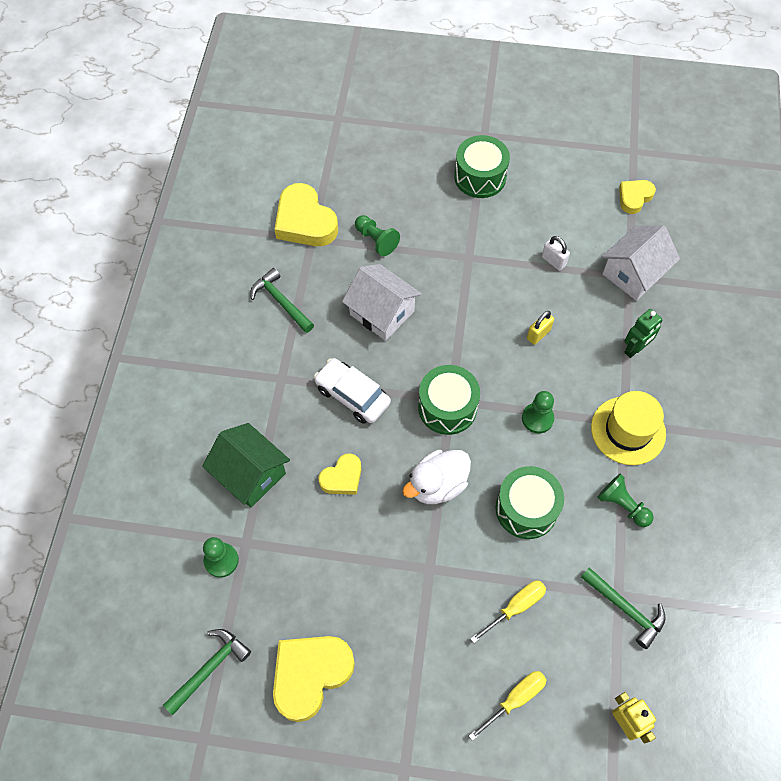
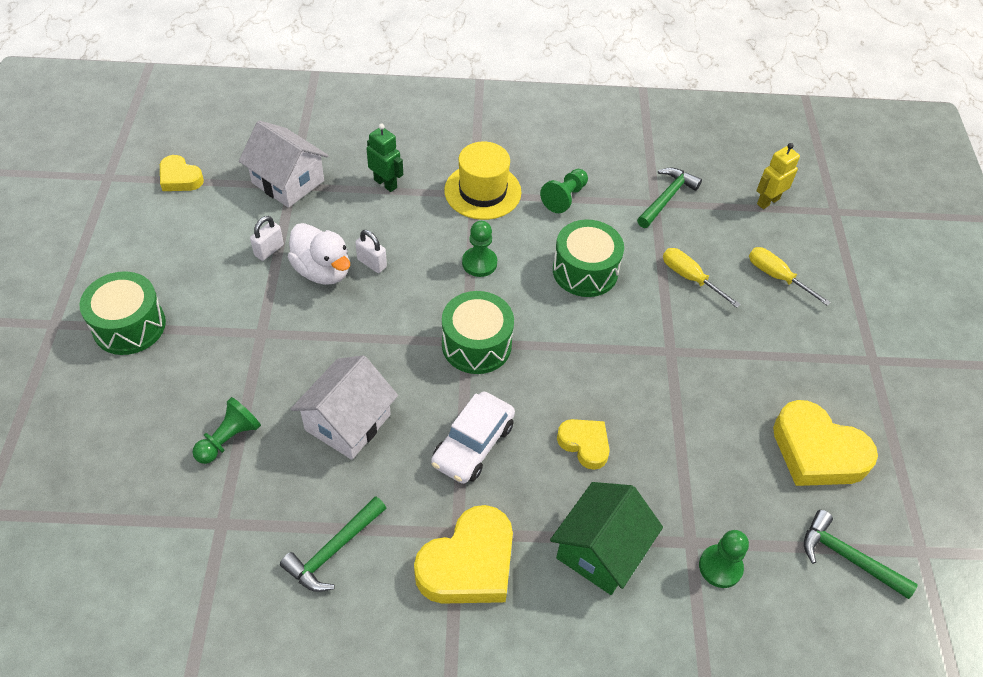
camera: 100 degrees left, 10 degrees down
yellow heart [274,183,338,246] -> yellow heart moved to [414,505,513,604]
white duck [402,450,471,504] -> white duck moved to [288,223,350,285]
yellow padlock [527,311,554,345] -> white padlock [355,230,387,273]

